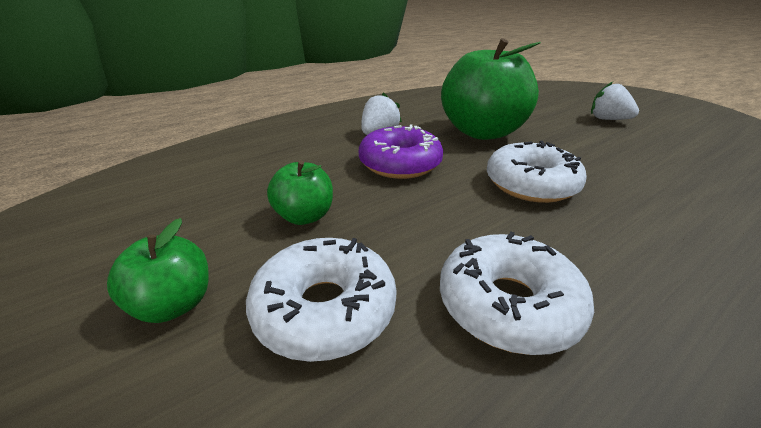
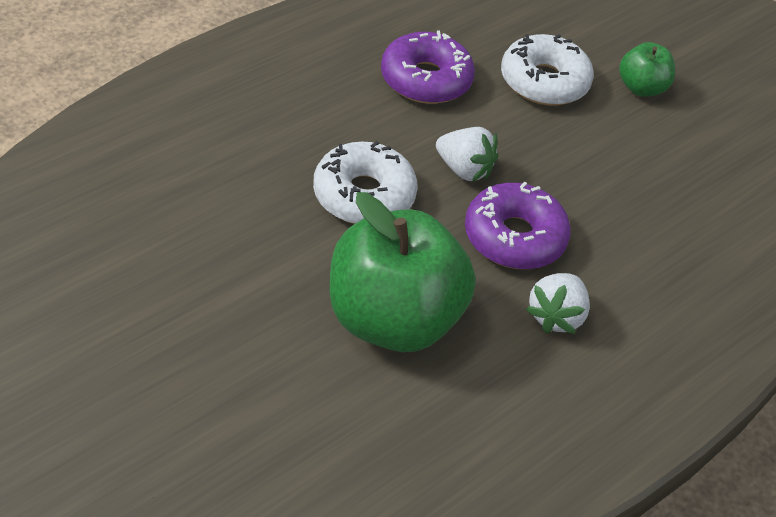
camera: 170 degrees right, 15 degrees up
green apple [267,160,333,225] -> none
white donut [440,232,594,355] -> purple donut [381,31,475,104]
white strawberry [591,82,639,120] -> white strawberry moved to [436,127,498,182]

